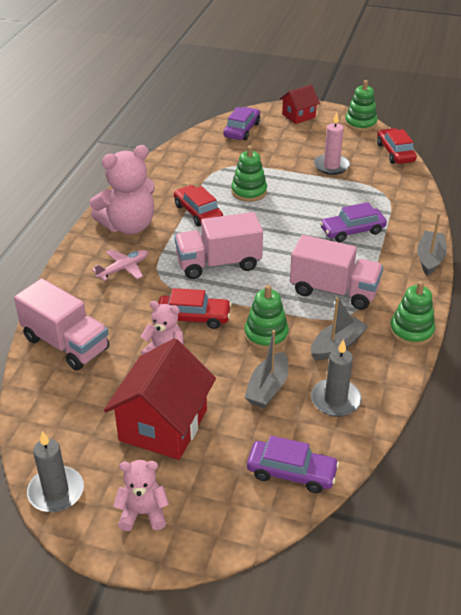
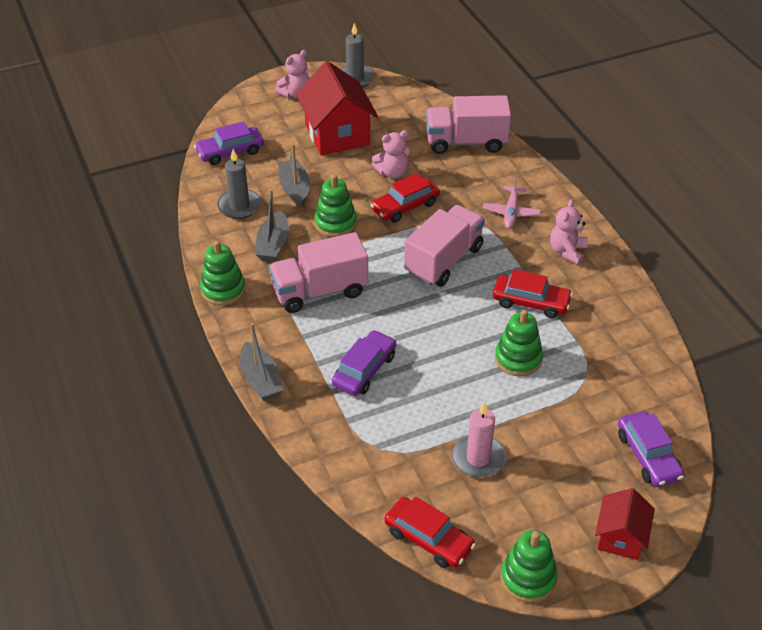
camera: 140 degrees right, 5 degrees up
pink teddy bear [90,145,155,234] -> pink teddy bear [550,199,588,265], size x0.55

